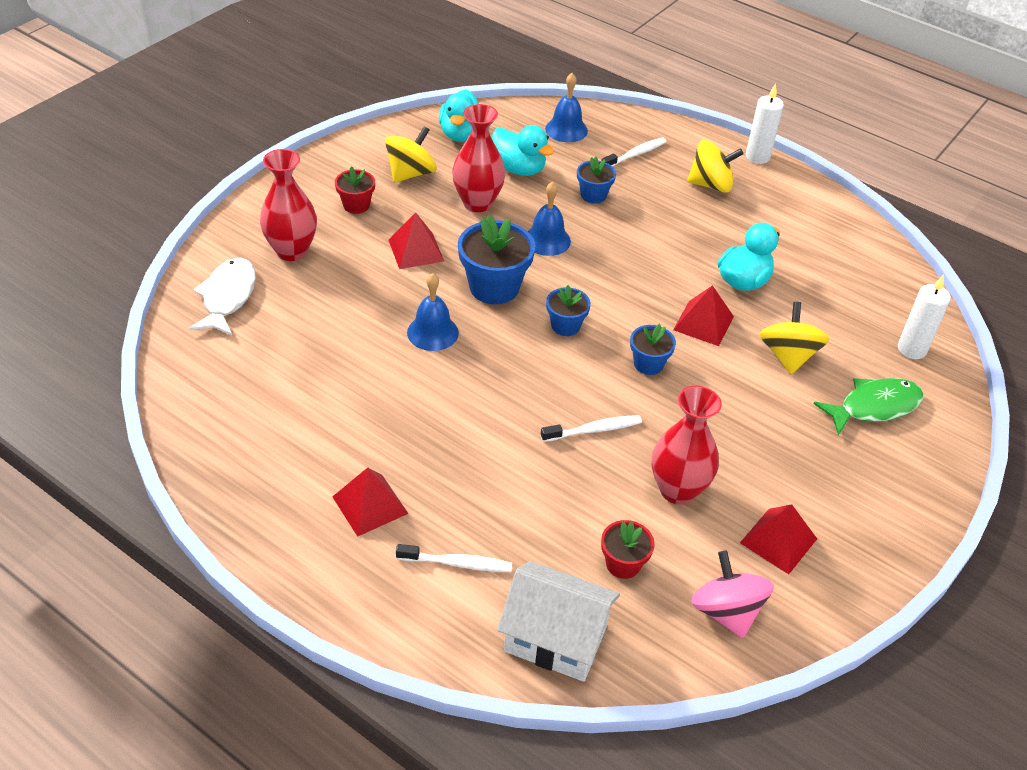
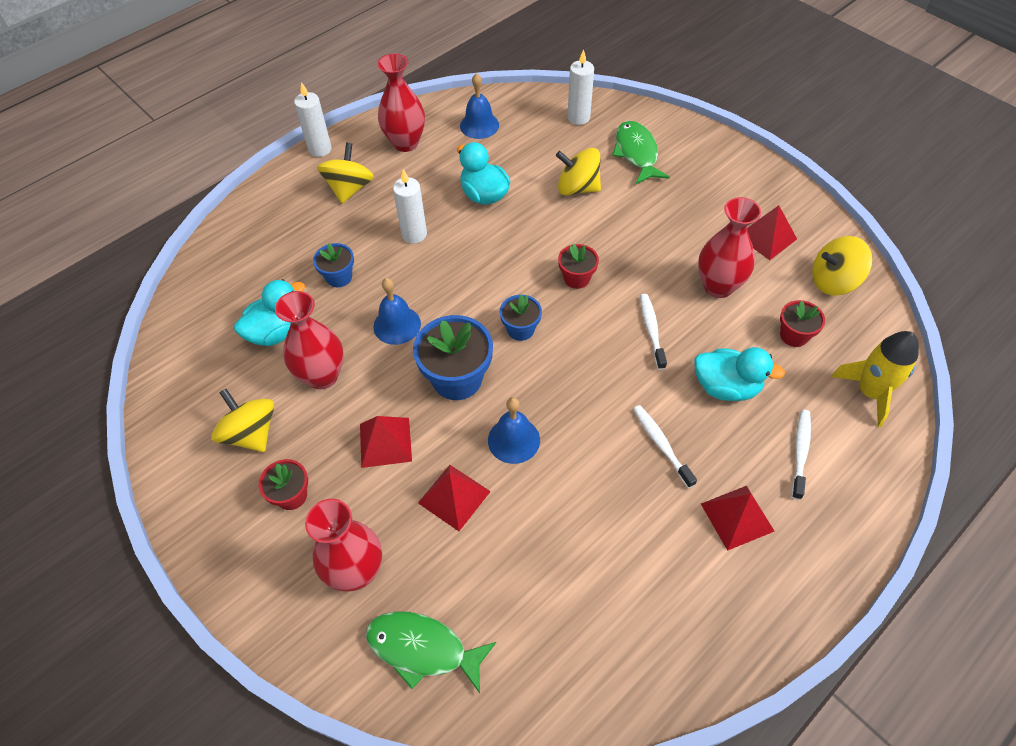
camera: 75 degrees left, 10 degrees up
white fish [189,258,256,335] -> green fish [366,611,496,693]
turquoise duck [439,89,479,141] -> turquoise duck moved to [694,347,785,401]
white house [497,561,620,682] -> yellow rocket [831,331,919,427]
blue bell [545,73,588,142] -> blue bell moved to [460,73,499,139]
white toothbrush [602,137,667,167] -> white toothbrush moved to [633,405,697,488]
blue flower pot [630,324,676,375] -> red flower pot [558,244,599,289]
red pyramid [673,285,734,346] -> red pyramid moved to [418,465,491,531]
pink spinning top [691,551,774,638] -> yellow spinning top [812,236,872,296]
none -> red vase [377,53,425,152]
none -> white candle [393,169,427,243]

